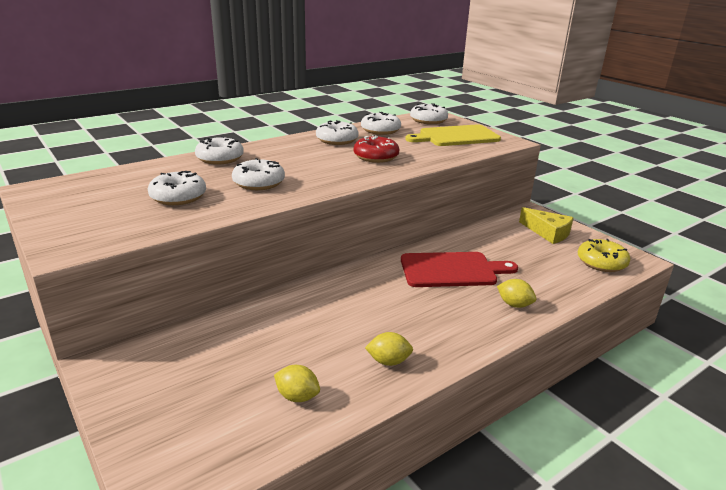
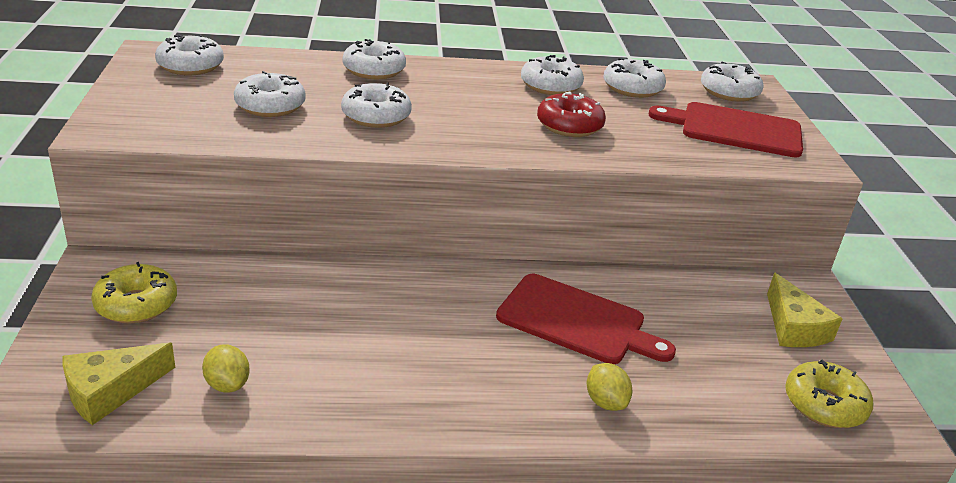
camera: 30 degrees right, 5 degrees up
yellow lemon [365,332,413,366] -> none
yellow cutting board [405,124,501,146] -> red cutting board [649,102,803,157]
none -> yellow cheese [63,342,175,425]
none -> yellow donut [91,262,177,324]
none -> white donut [155,34,224,75]

